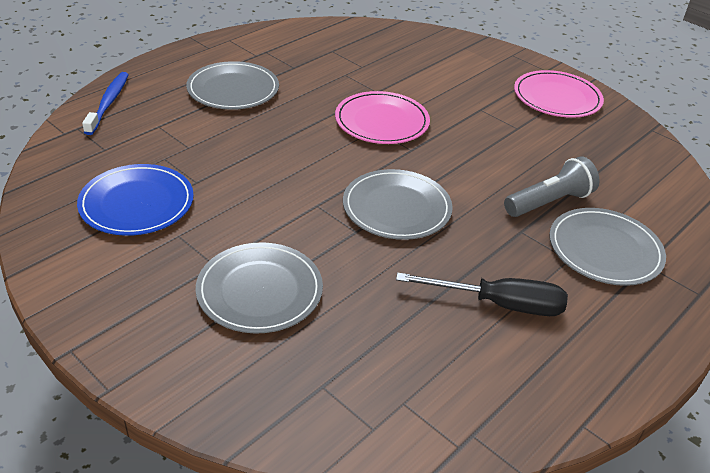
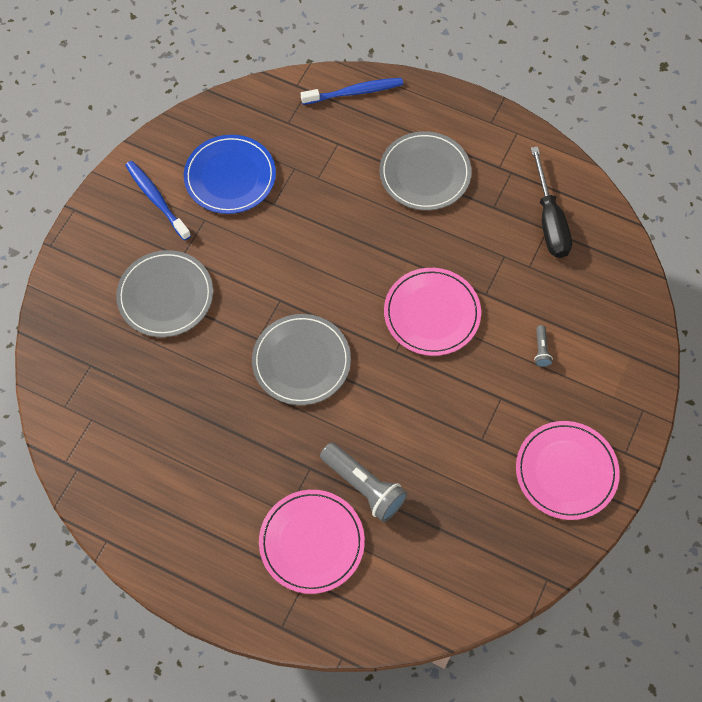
camera: 75 degrees right, 25 degrees up
black screwdriver [396,273,568,316] -> black screwdriver moved to [531,147,572,258]
grey plate [549,208,666,286] -> pink plate [259,490,365,594]
none -> blue toothbrush [125,161,191,241]
none -> grey flashlight [534,325,553,367]

